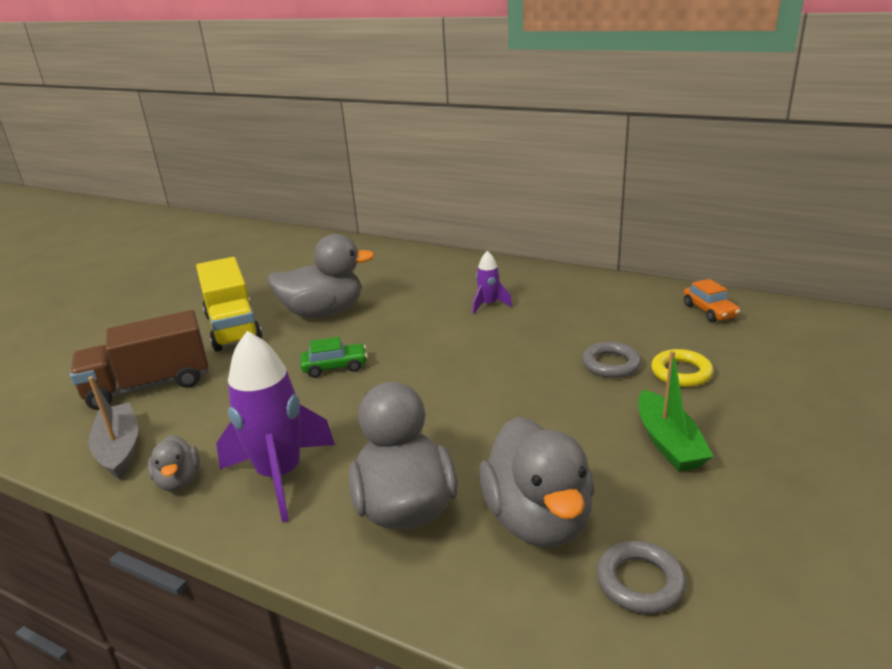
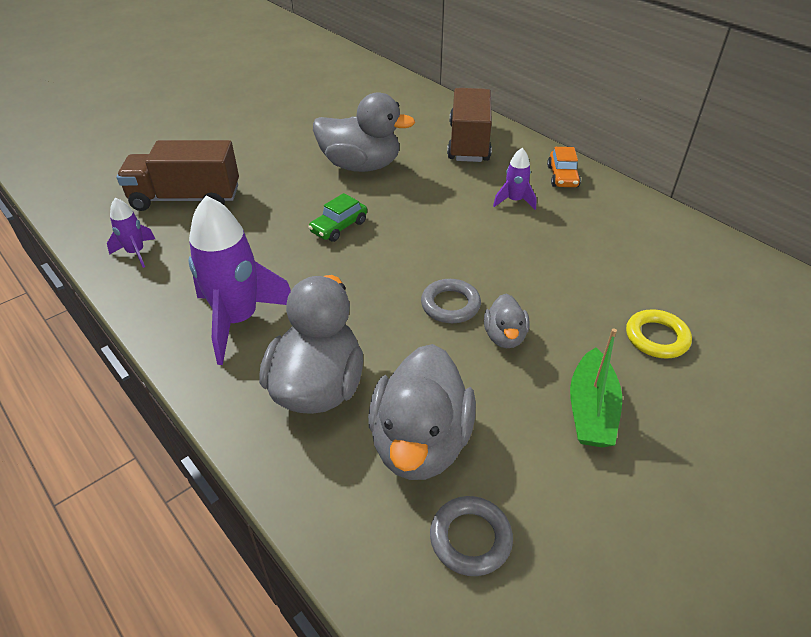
camera: 20 degrees right, 15 degrees up
grey boat [88,376,138,479] -> purple rocket [107,198,155,268]
grey duck [148,435,200,491] -> grey duck moved to [484,294,529,348]
yellow truck [196,257,262,352] -> none
green car [300,337,368,378] -> green car turned 120 degrees clockwise [308,193,367,242]
grey ring [582,342,641,378] -> grey ring moved to [421,279,481,323]
orange car [683,279,740,322] -> orange car moved to [547,147,581,187]
none -> brown truck [447,88,492,162]

